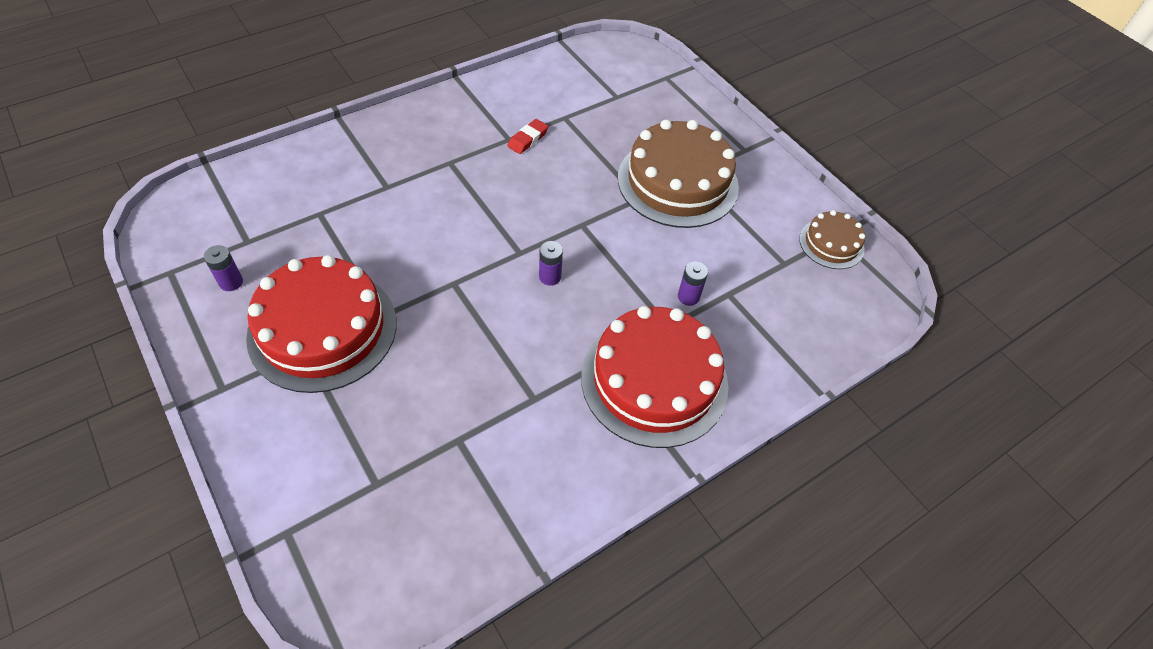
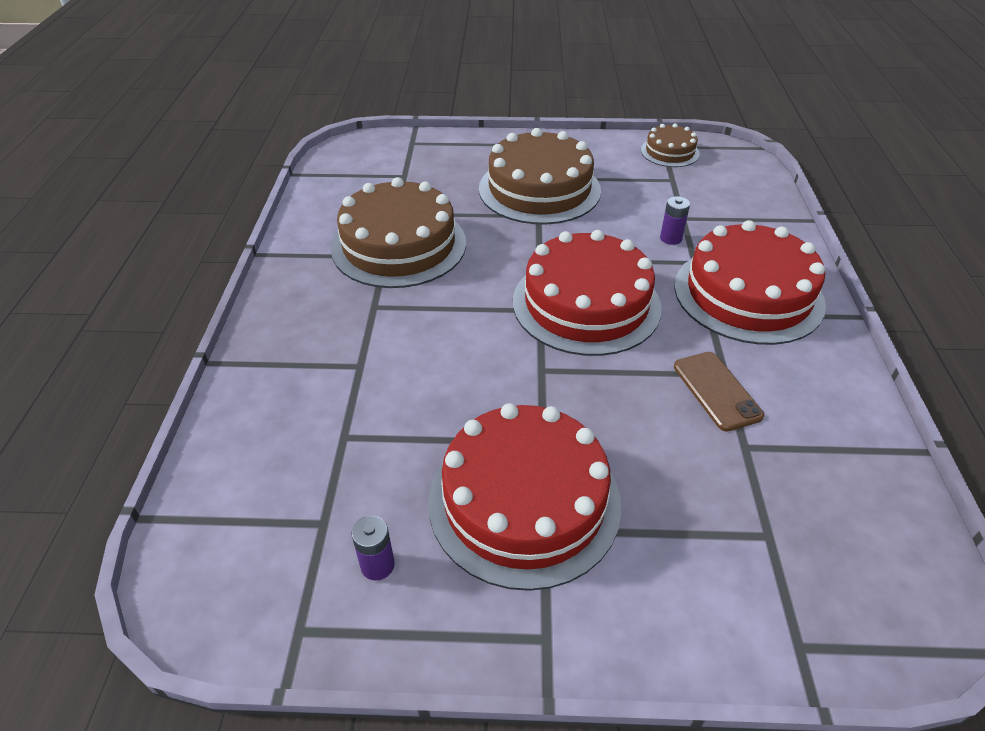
camera: 50 degrees left, 10 degrees down
red eraser [507,119,549,154] -> brown cake [331,177,466,288]
purple battery [539,241,563,286] -> red cake [513,230,662,356]
none -> brown phone [674,352,764,432]

